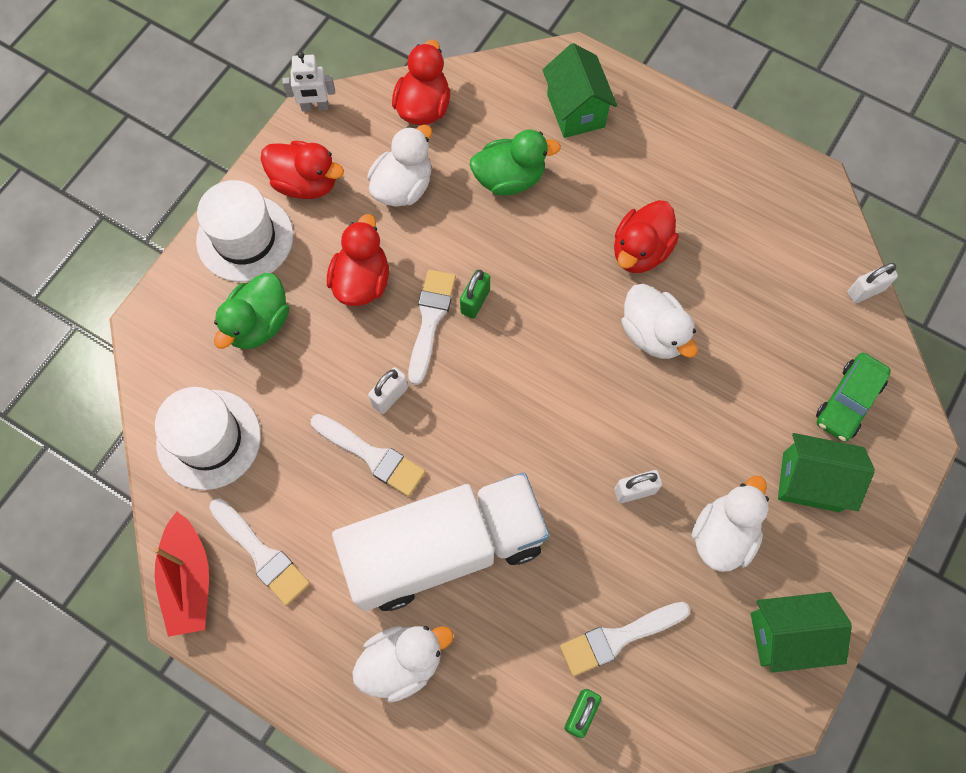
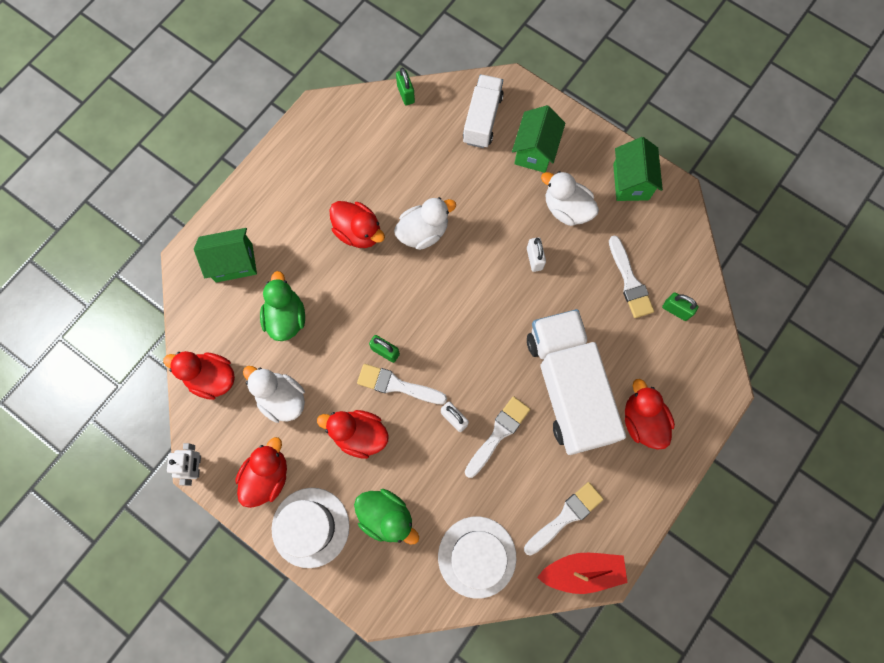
camera: 85 degrees left, 5 degrees up
white duck [352,626,454,703] -> red duck [625,379,675,450]
green car [816,353,891,442] -> white truck [463,74,504,148]
white padlock [847,263,898,303] -> green padlock [396,67,415,105]

